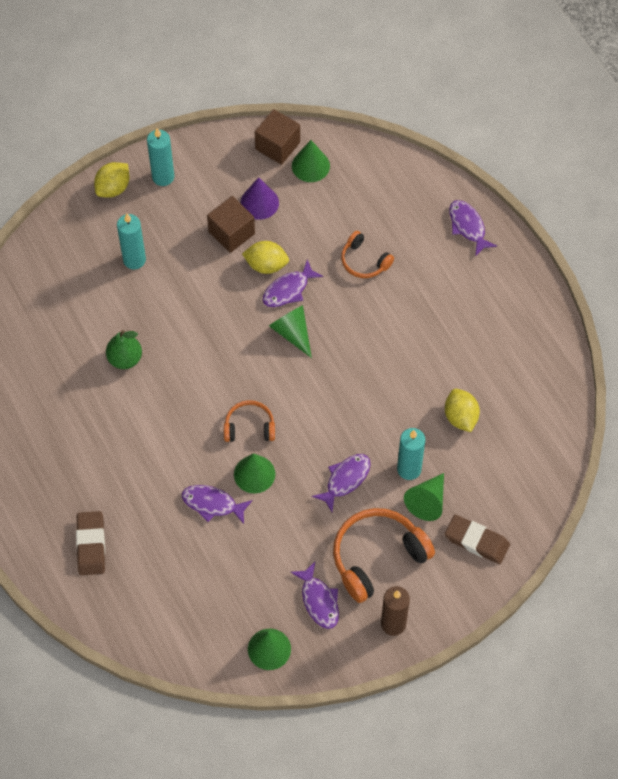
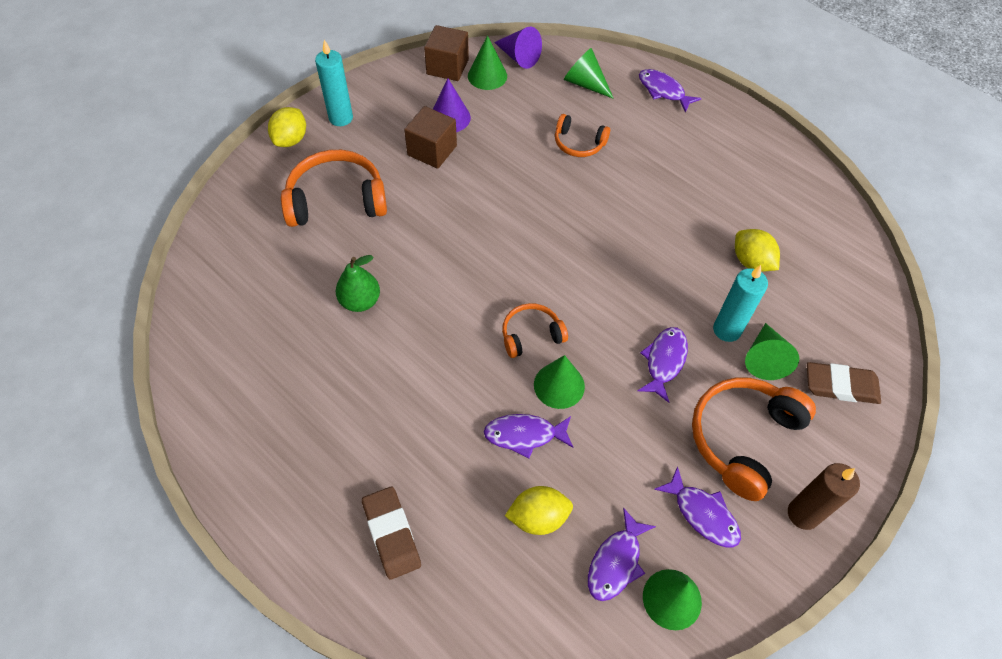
camera: 20 degrees left, 5 degrees down
turquoise candle [117,214,146,269] -> orange headphones [281,150,387,227]
yellow lemon [242,241,289,274] -> yellow lemon moved to [505,486,573,535]
purple fish [263,260,324,307] -> purple fish moved to [588,508,656,601]
green cone [269,305,312,358] -> green cone moved to [564,48,614,99]
none -> purple cone [494,27,542,69]

